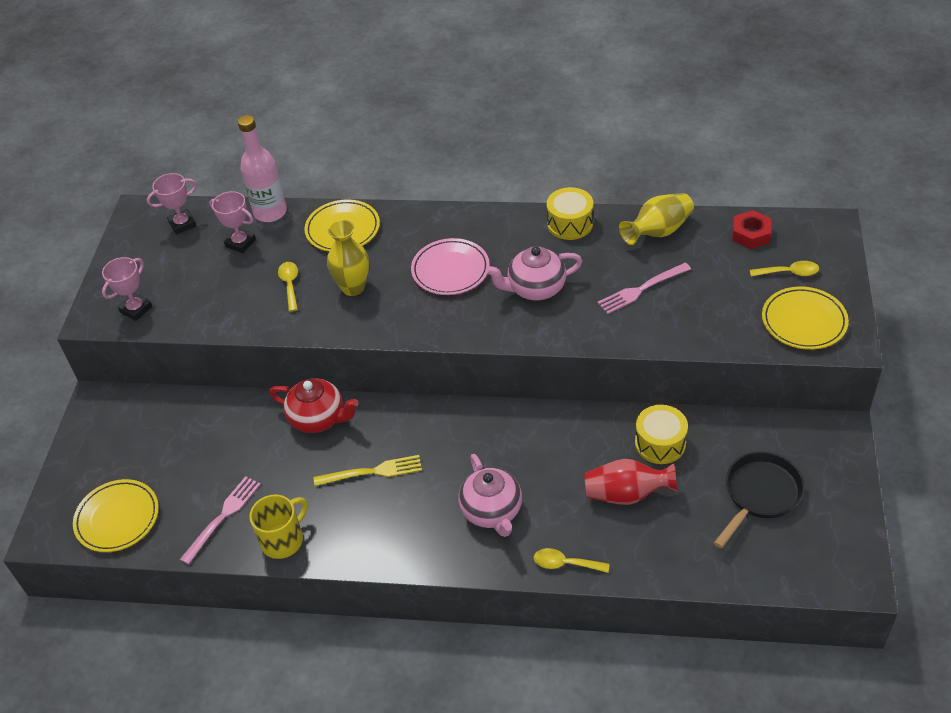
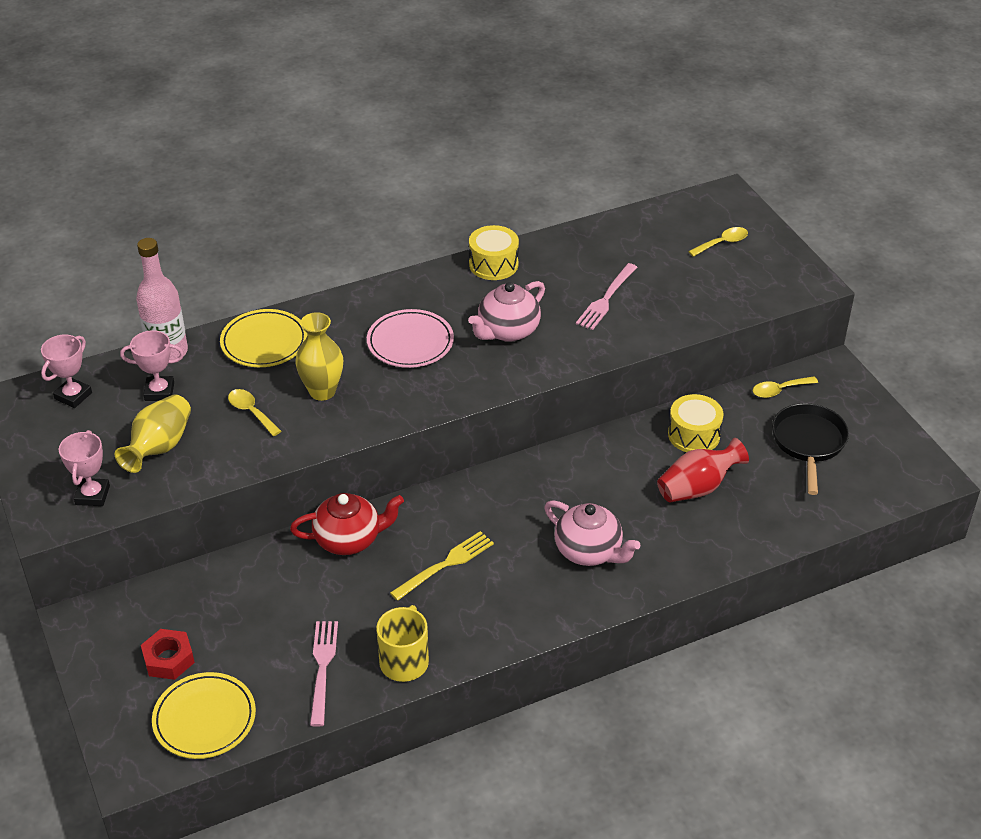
camera: 35 degrees left, 5 degrees down
yellow spoon [533,548,610,573] -> yellow spoon moved to [753,376,818,398]
yellow vase [619,193,694,245] -> yellow vase moved to [114,394,191,473]
red nut [732,210,771,249] -> red nut moved to [141,629,195,680]
yellow plate [762,286,849,350] -> none

